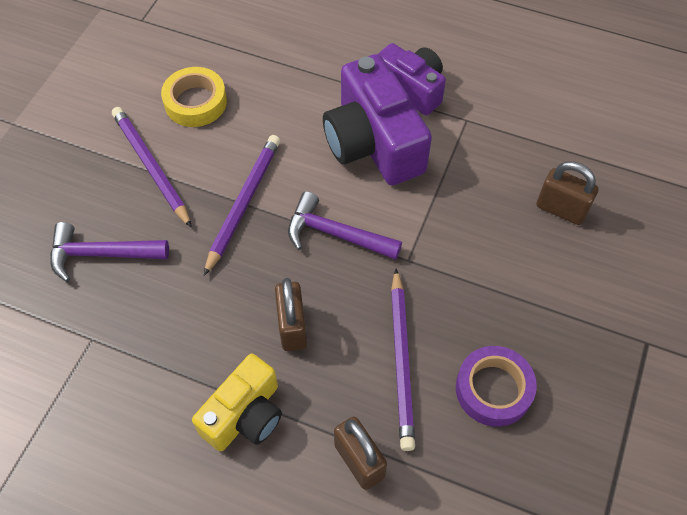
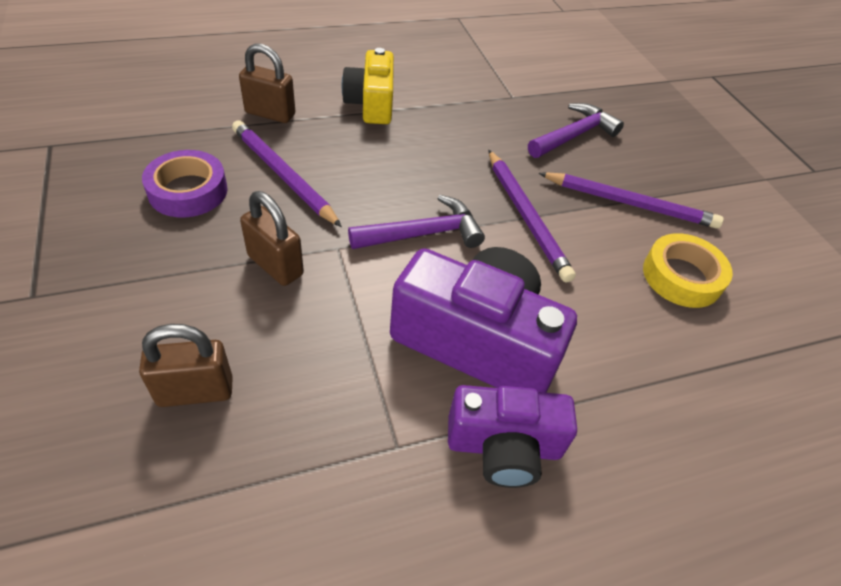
camera: 135 degrees right, 10 degrees down
brown padlock [275,278,307,351] -> brown padlock moved to [240,191,304,286]

